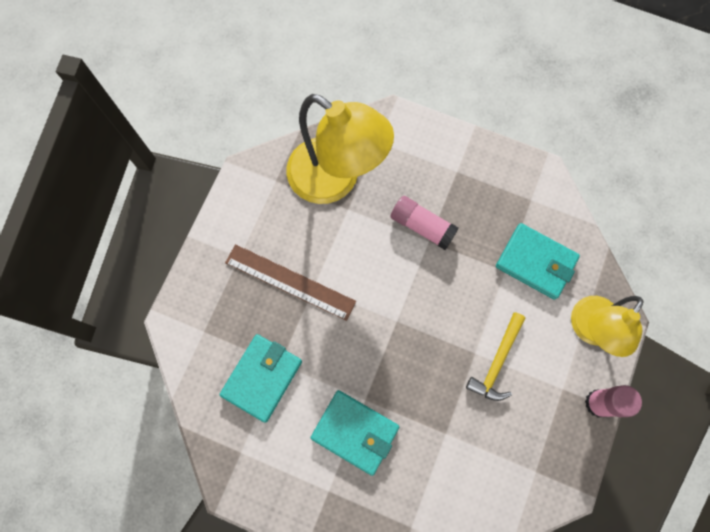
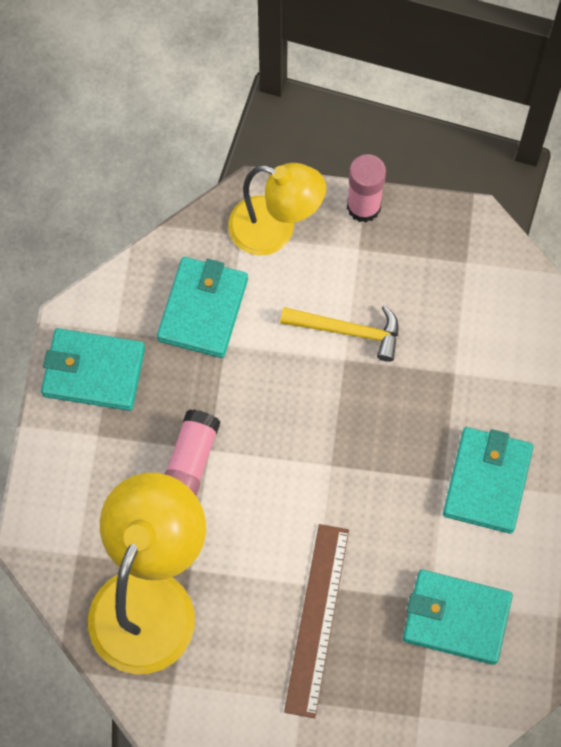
camera: 105 degrees left, 5 degrees down
none -> turquoise wallet [41,328,145,411]

